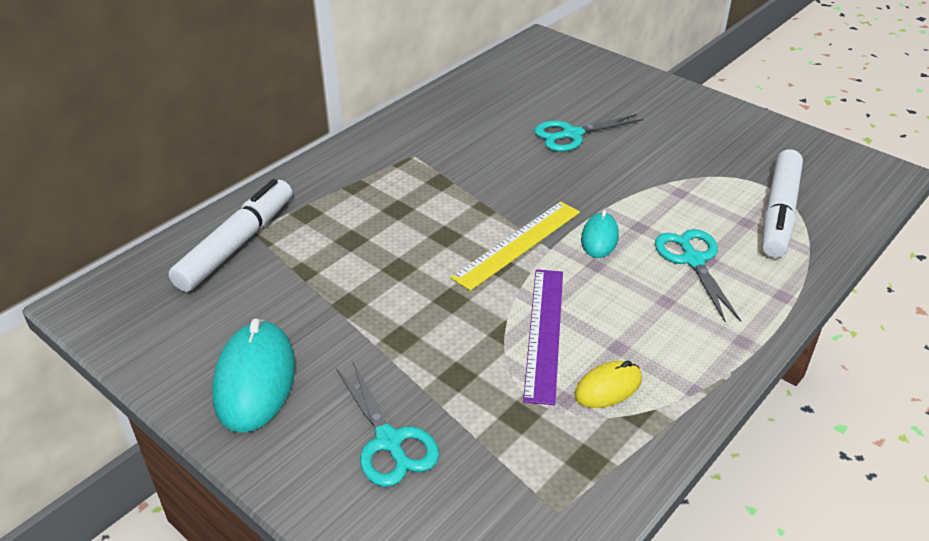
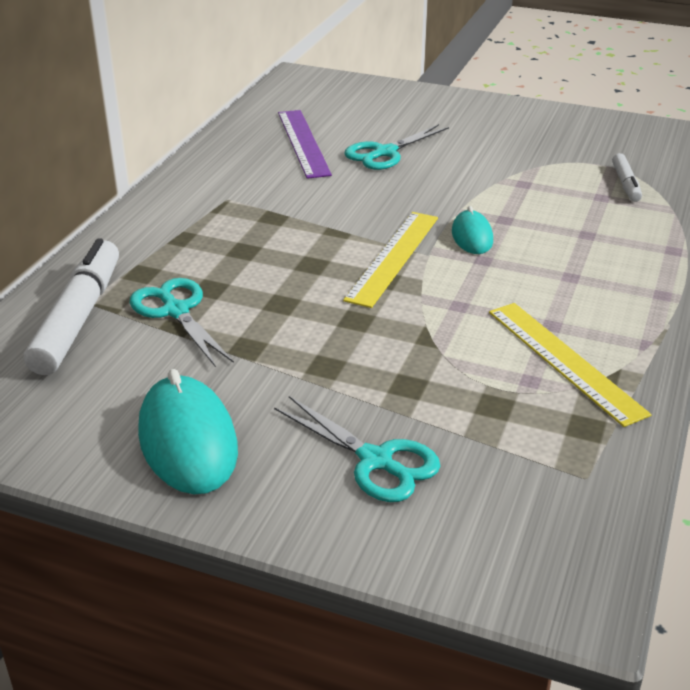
camera: 20 degrees left, 5 degrees down
purple ruler [523,269,563,405] -> purple ruler moved to [278,110,332,179]
yellow mouse [575,361,642,408] -> yellow ruler [489,303,652,427]
turquoise scissors [655,229,741,323] -> turquoise scissors moved to [130,278,234,367]
white marker [762,149,803,258] -> white marker [612,153,642,202], size x0.51

